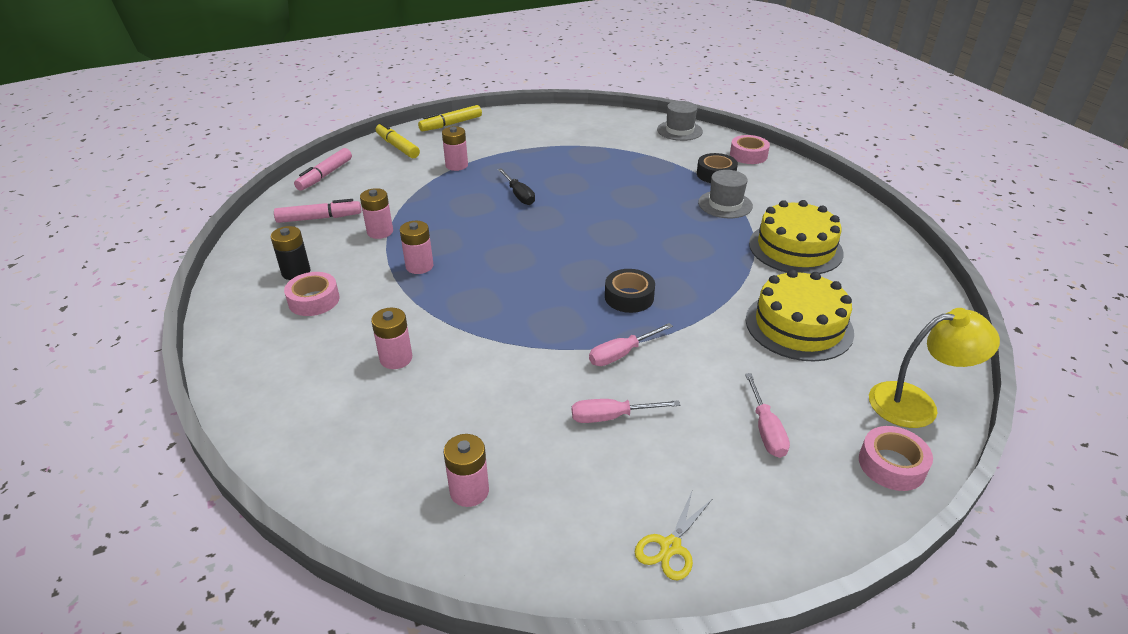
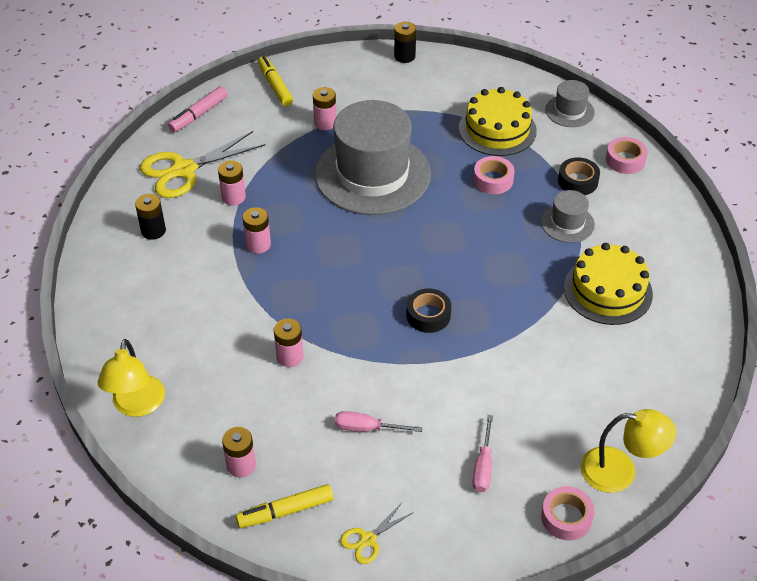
camera: 15 degrees right, 10 degrees up
pink marker [274,199,361,223] -> yellow scissors [140,131,265,198]
pink tape [284,272,339,316] -> pink tape moved to [473,156,515,194]
pink battery [371,308,412,369] -> pink battery moved to [274,318,304,367]
yellow marker [418,105,482,131] -> yellow marker moved to [236,484,334,528]
black screwdriver [498,168,535,205] -> grey hat [315,100,431,215]
pink screwdriver [589,323,673,366] -> none
yellow cake [746,269,854,361] -> yellow cake moved to [459,87,537,156]
none -> yellow lamp [97,339,165,417]
none -> black battery [394,22,416,63]

